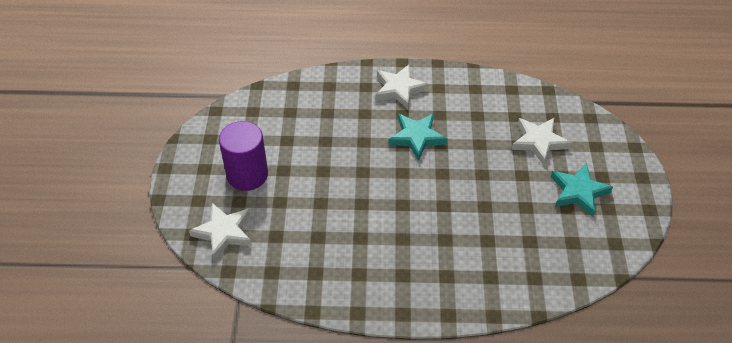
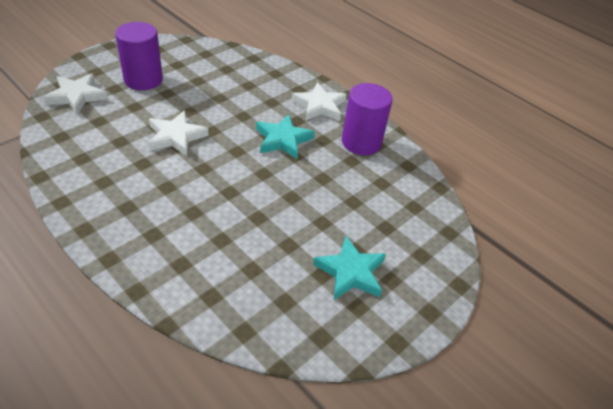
camera: 40 degrees right, 5 degrees down
white star [511,118,571,165] -> white star moved to [148,110,209,156]
none -> purple cylinder [342,83,393,155]

